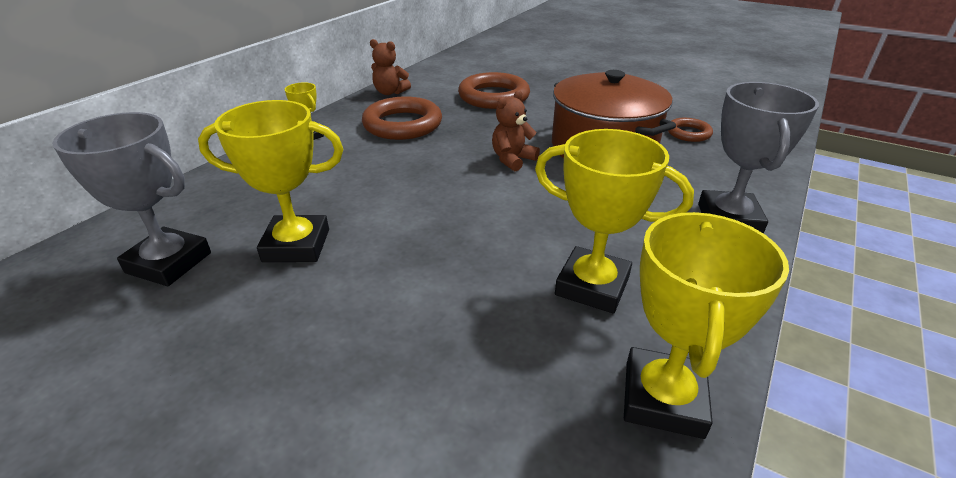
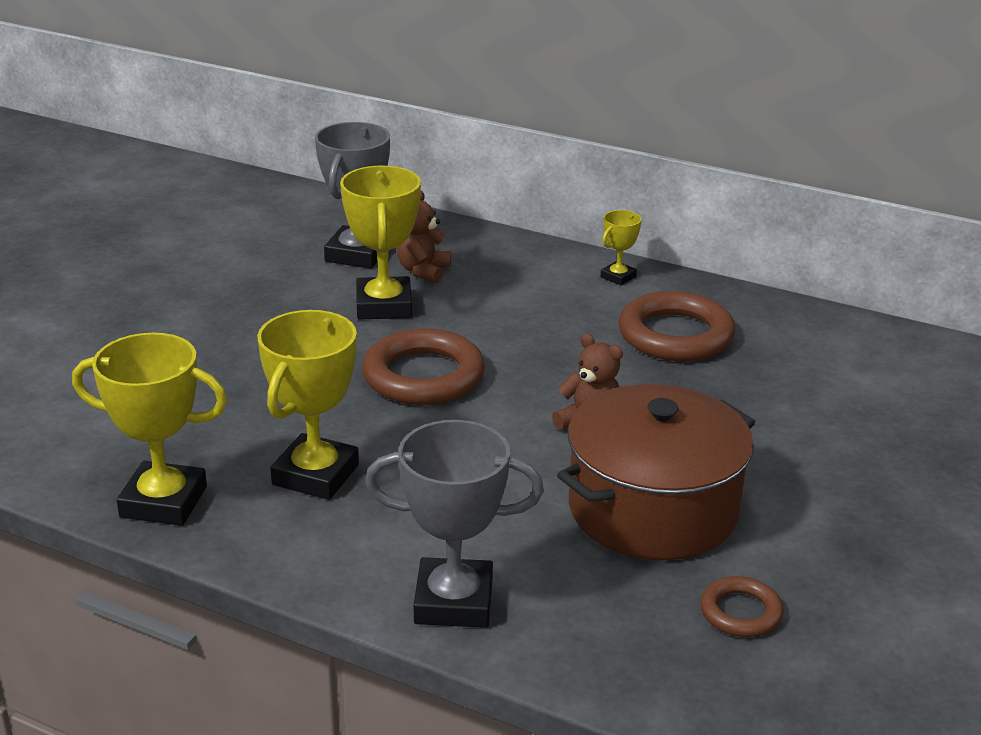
camera: 85 degrees right, 5 degrees down
brown teddy bear [370,39,411,95] -> brown teddy bear moved to [397,191,451,283]
brown ring [458,72,530,109] -> brown ring moved to [362,328,485,405]

